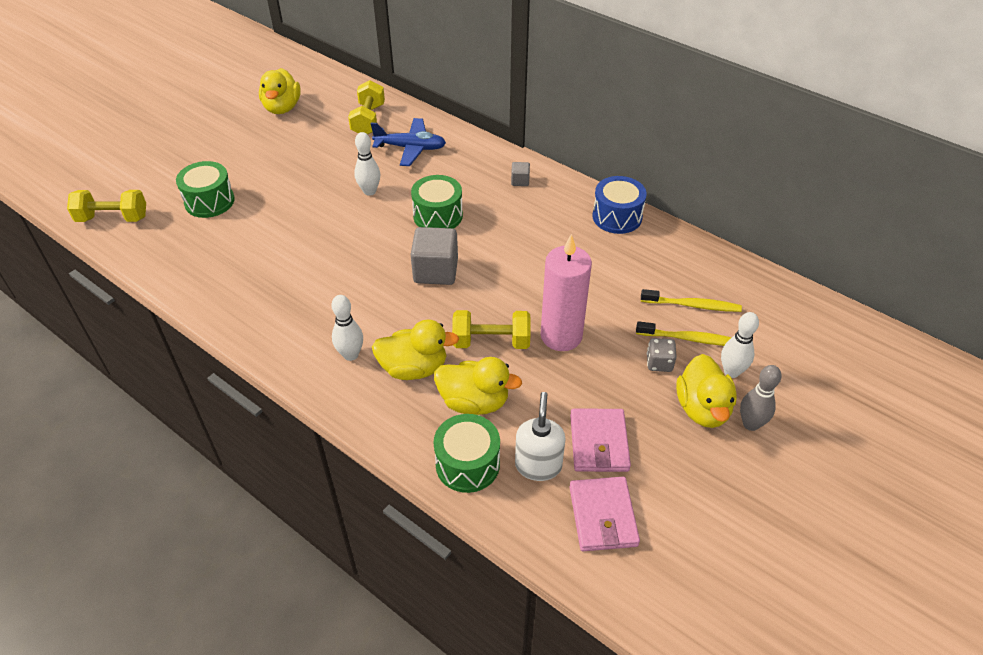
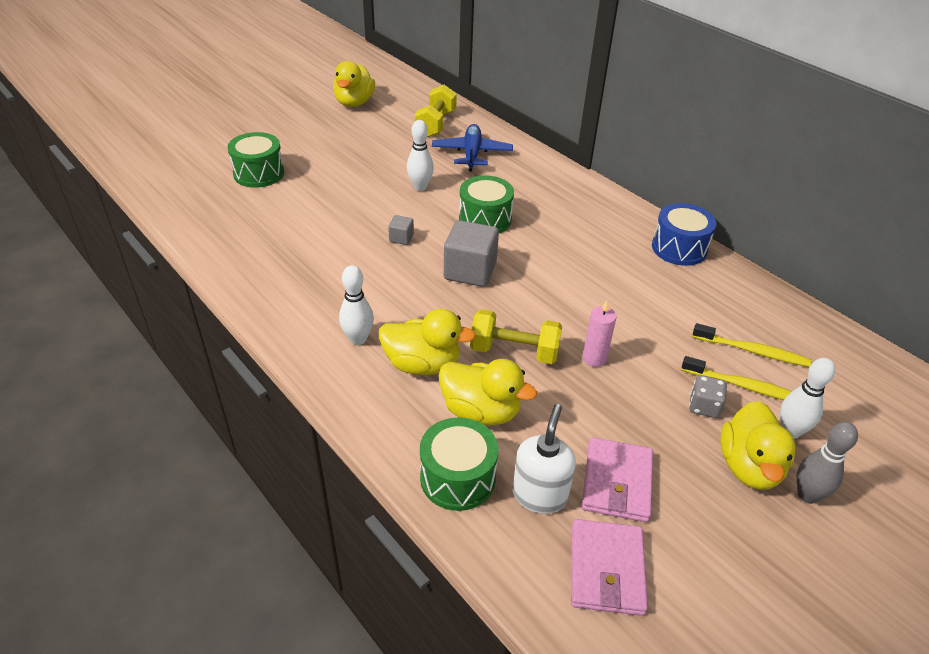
camera: 10 degrees right, 5 degrees down
yellow dumbbell [67,190,146,222] -> none
blue plane [371,118,446,166] -> blue plane turned 105 degrees counterclockwise [432,124,513,171]
grey cube [511,162,530,186] -> grey cube moved to [388,215,414,245]
pink candle [541,234,592,351] -> pink candle [583,300,617,367], size x0.50

